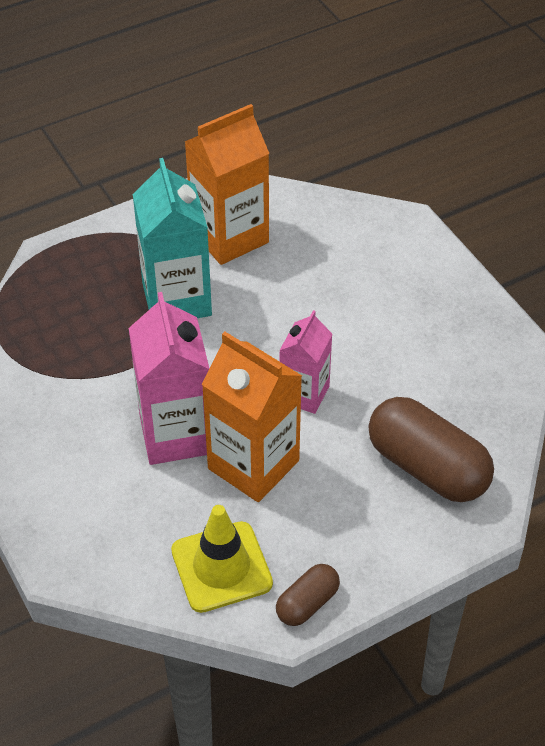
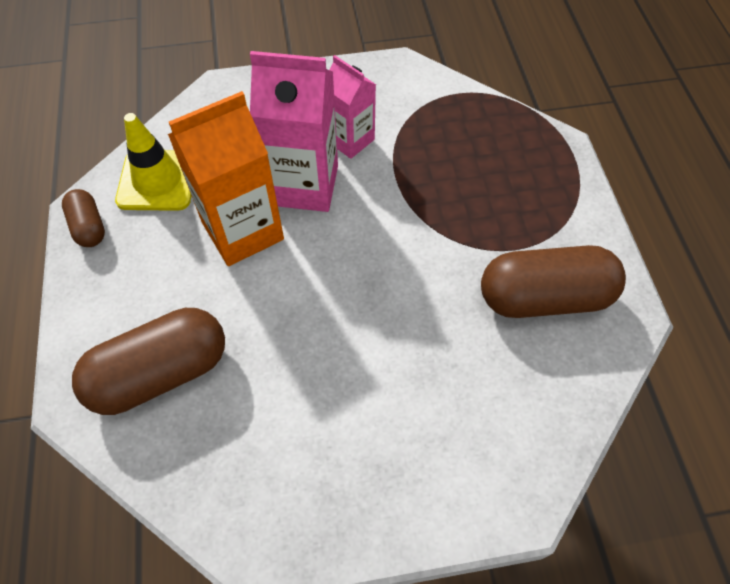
camera: 110 degrees right, 10 degrees up
turquoise carton [133,158,212,318] -> none
orange carton [185,104,270,265] -> brown capsule [481,245,626,318]
pink carton [279,310,332,414] -> pink carton moved to [330,55,376,159]

